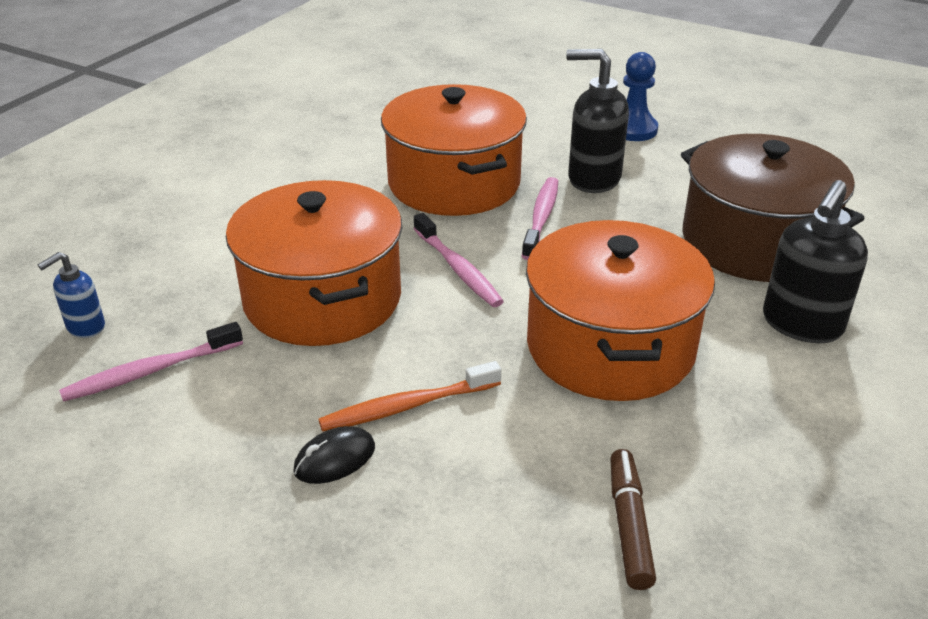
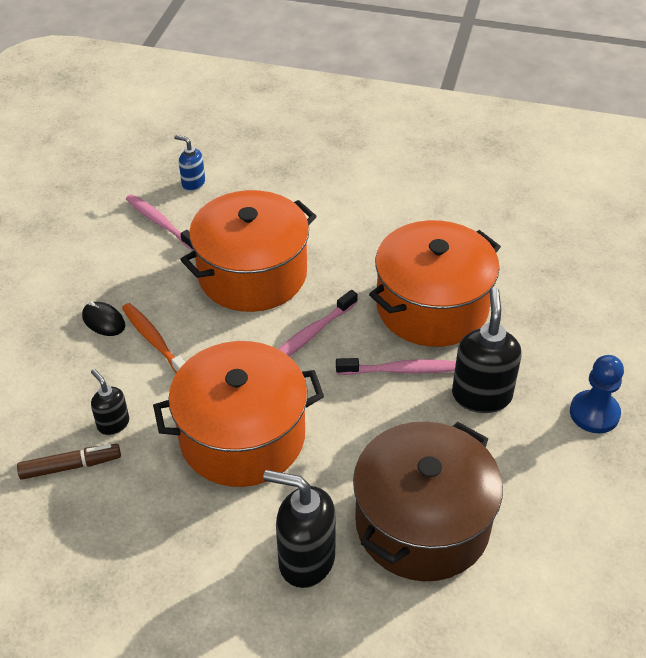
camera: 75 degrees right, 10 degrees up
none -> black soap dispenser [91,369,129,435]

